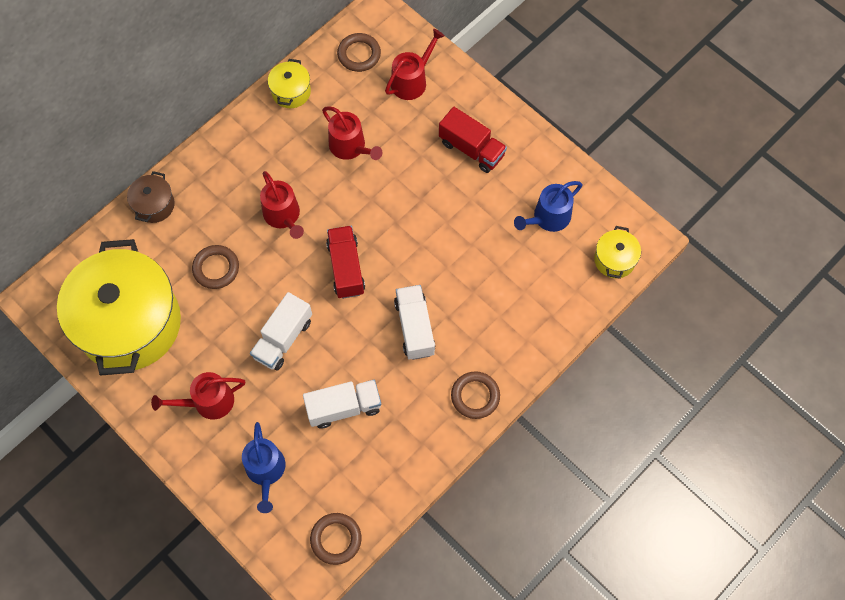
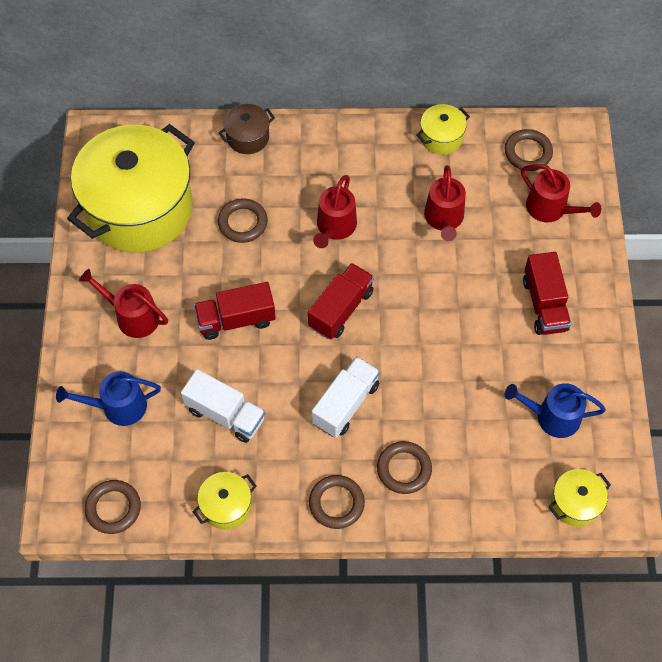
camera: 45 degrees right, 5 degrees down
blue watering can [242,422,285,513] -> blue watering can turned 45 degrees clockwise [56,371,161,426]
white truck [250,292,312,371] -> red truck [194,282,276,340]
red watering can [385,29,445,100] -> red watering can turned 45 degrees clockwise [521,164,601,222]
none -> yellow pot [193,472,256,530]
none -> brown ring [377,441,432,494]

